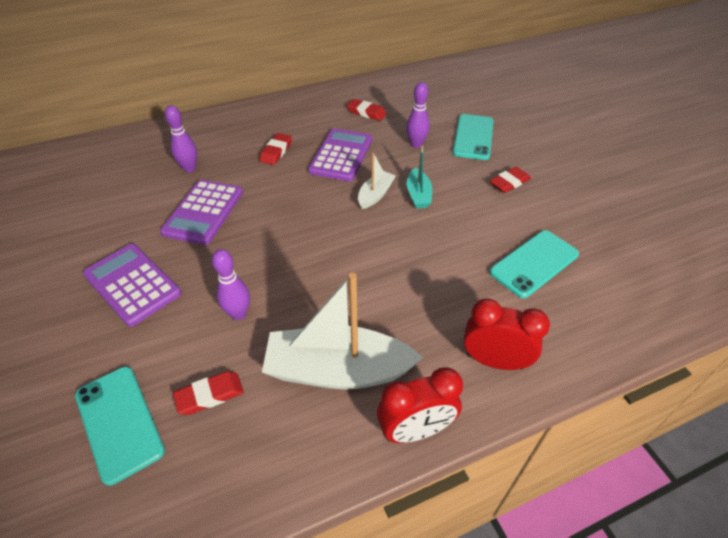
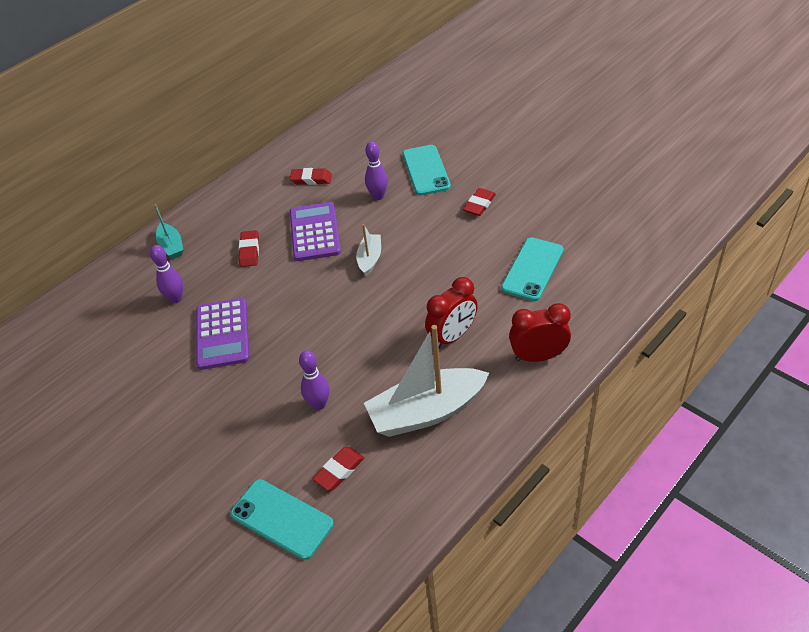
camera: 20 degrees left, 0 degrees up
purple calculator [83,244,181,327] -> none
red clock [377,367,463,443] -> red clock moved to [425,277,478,348]
turquoise boat [407,145,432,208] -> turquoise boat moved to [154,204,183,259]

